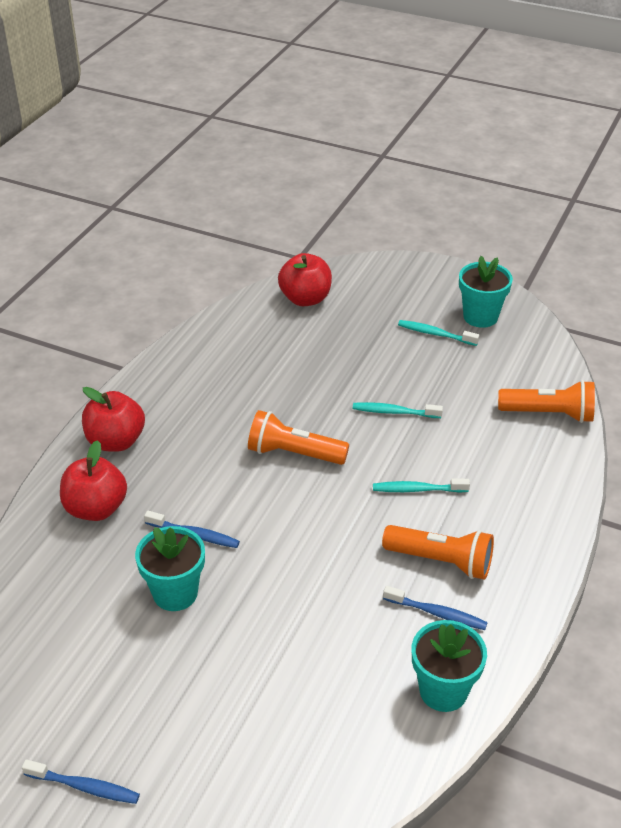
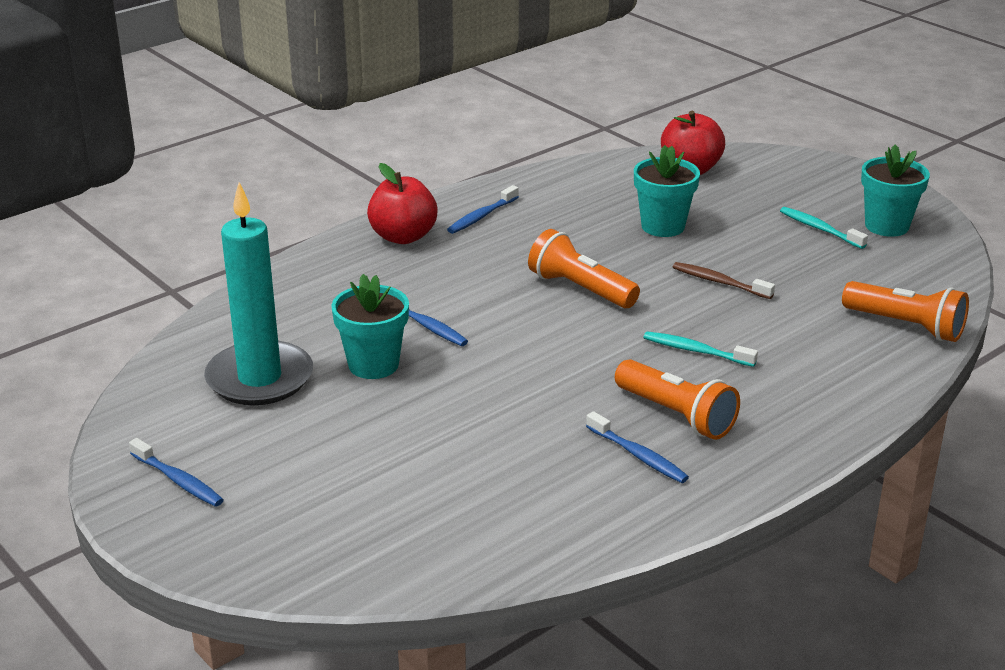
camera: 25 degrees right, 10 degrees down
red apple [60,440,127,521] -> none
turquoise toothbrush [353,402,443,418] -> brown toothbrush [673,262,775,299]
turquoise flower pot [412,620,487,712] -> turquoise flower pot moved to [634,145,700,237]
none -> turquoise candle [204,182,313,405]
none -> blue toothbrush [447,185,519,234]

